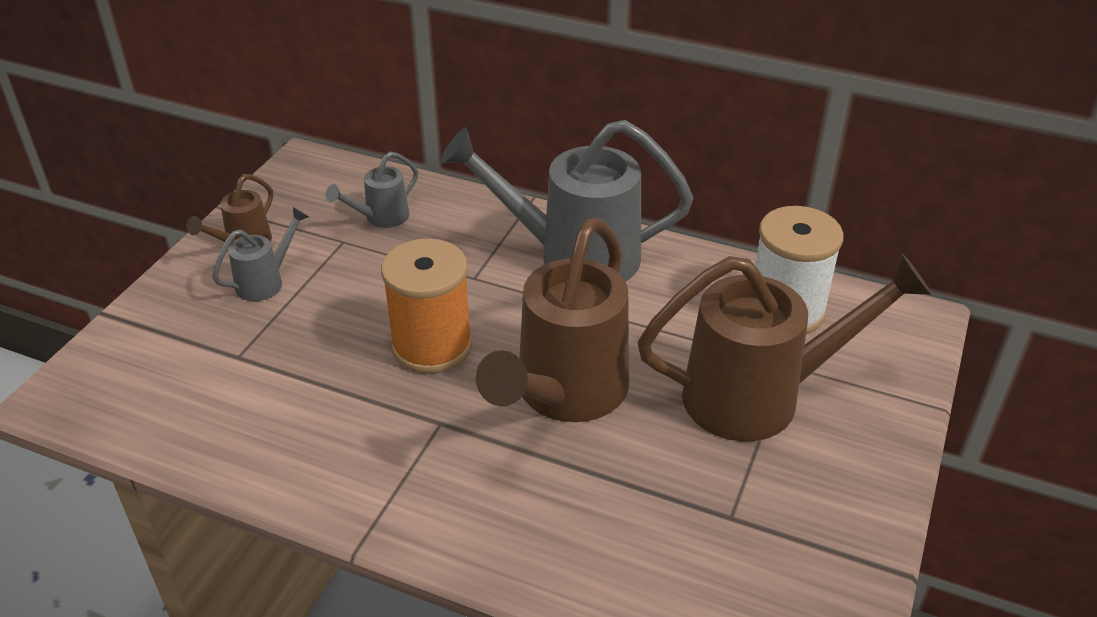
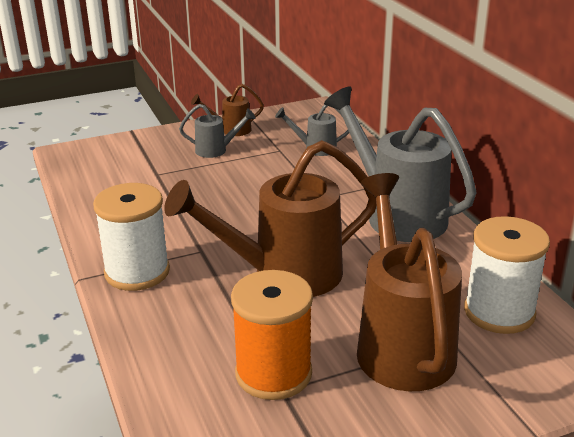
camera: 45 degrees right, 10 degrees down
orange spool [381,238,472,374] -> orange spool moved to [231,270,313,400]
brown watering can [638,253,932,441] -> brown watering can turned 135 degrees counterclockwise [357,173,462,391]
none -> white spool [93,183,170,291]

